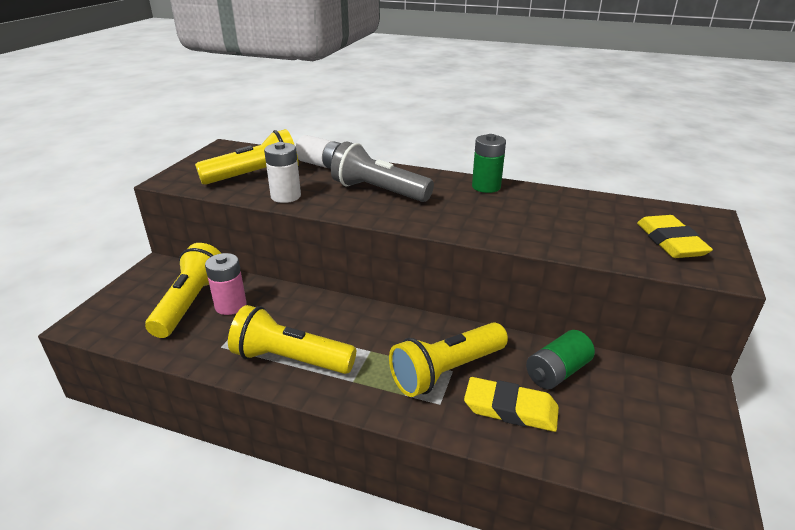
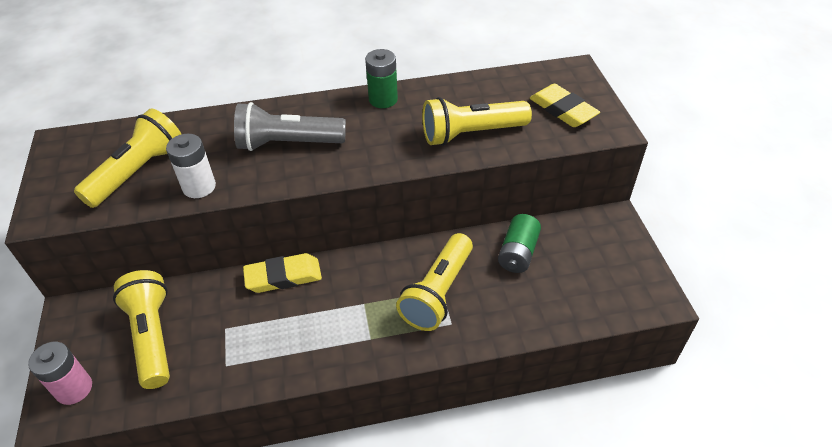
camera: 30 degrees left, 15 degrees up
pink battery [205,253,246,315] -> pink battery moved to [28,342,92,405]
yellow flashlight [228,305,356,374] -> yellow flashlight moved to [422,97,532,146]
white battery [296,135,342,169] -> none
yellow eraser [464,377,559,432] -> yellow eraser moved to [243,253,322,293]

